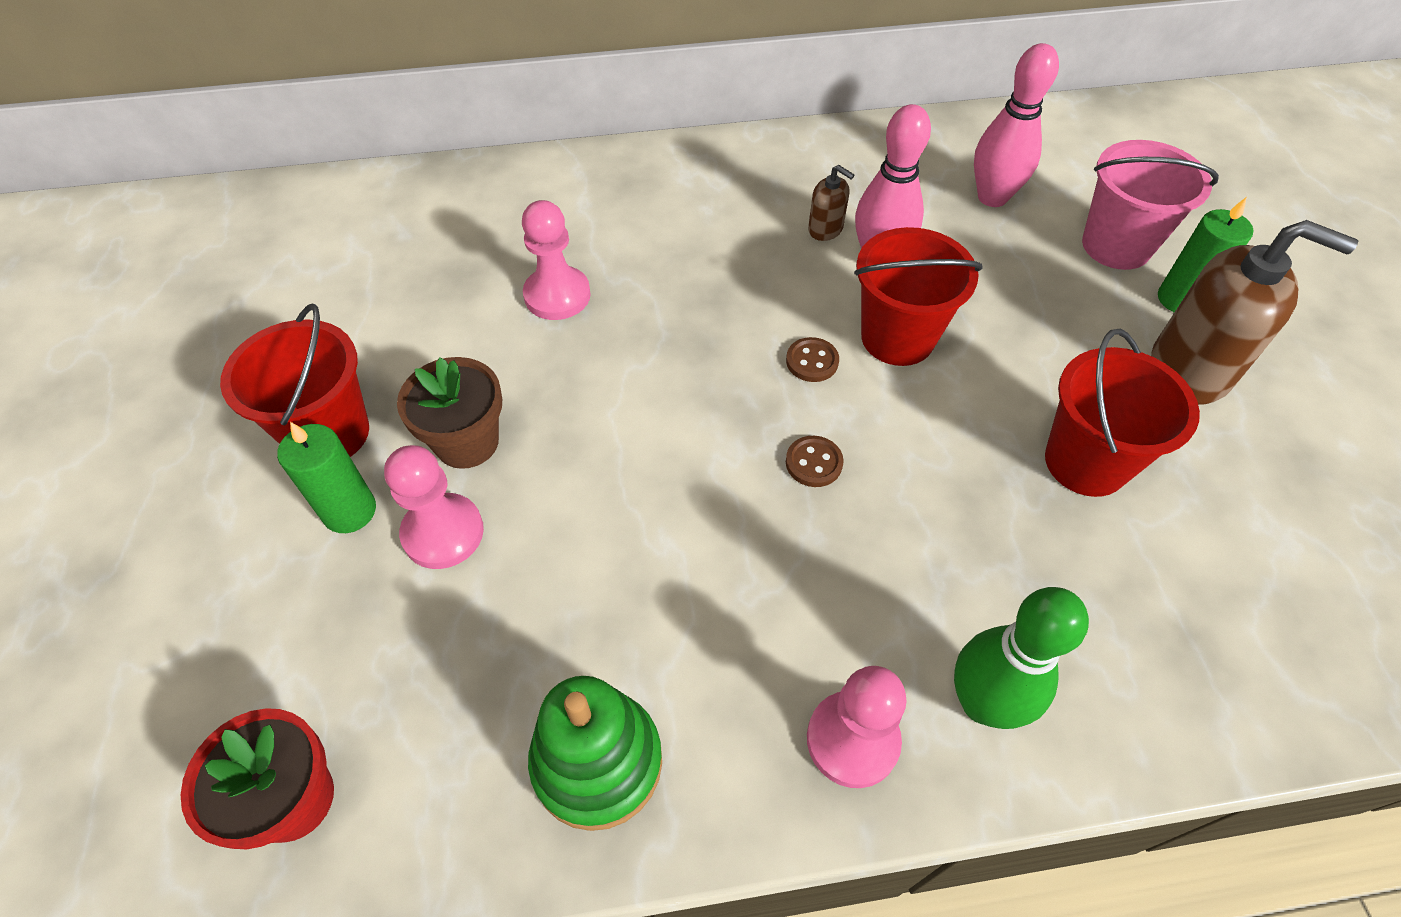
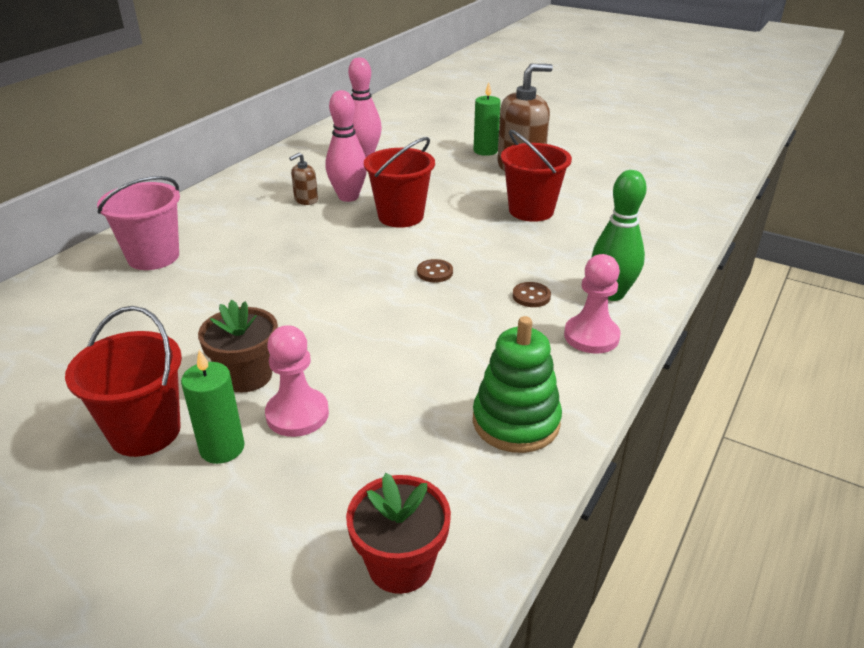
camera: 50 degrees left, 20 degrees down
pink pawn [522,200,591,320] -> none
brown button [786,337,839,382] -> brown button moved to [513,282,551,307]
brown soap dispenser [808,165,854,241] -> brown soap dispenser turned 150 degrees clockwise [289,152,318,205]
pink bucket [1082,140,1219,270] -> pink bucket moved to [97,176,180,270]

